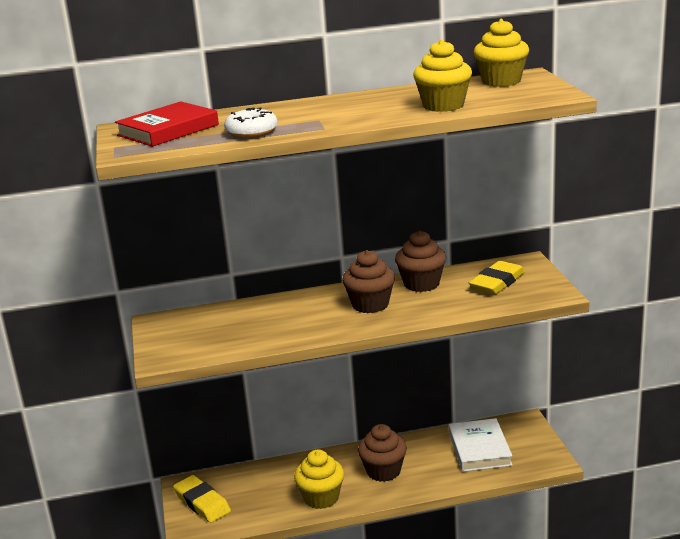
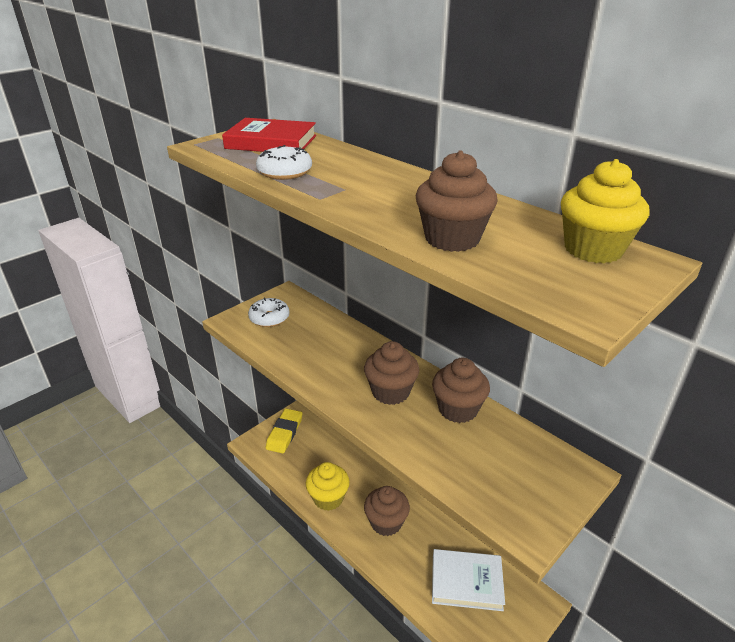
camera: 55 degrees right, 10 degrees up
yellow cupcake [413,39,472,112] -> brown cupcake [416,150,498,252]
white book [449,418,513,472] -> white book turned 45 degrees clockwise [432,549,505,611]
yellow eraser [469,260,525,295] -> none
none -> white donut [248,297,290,327]

